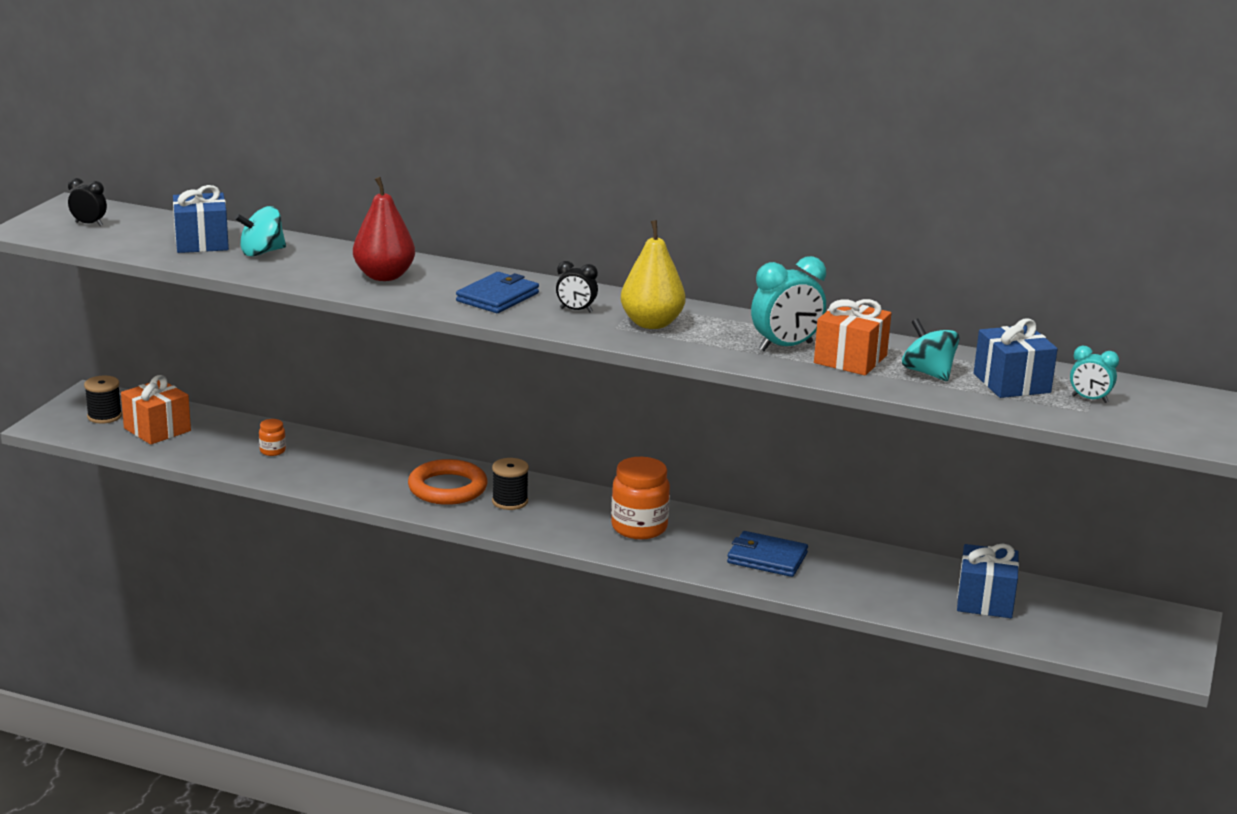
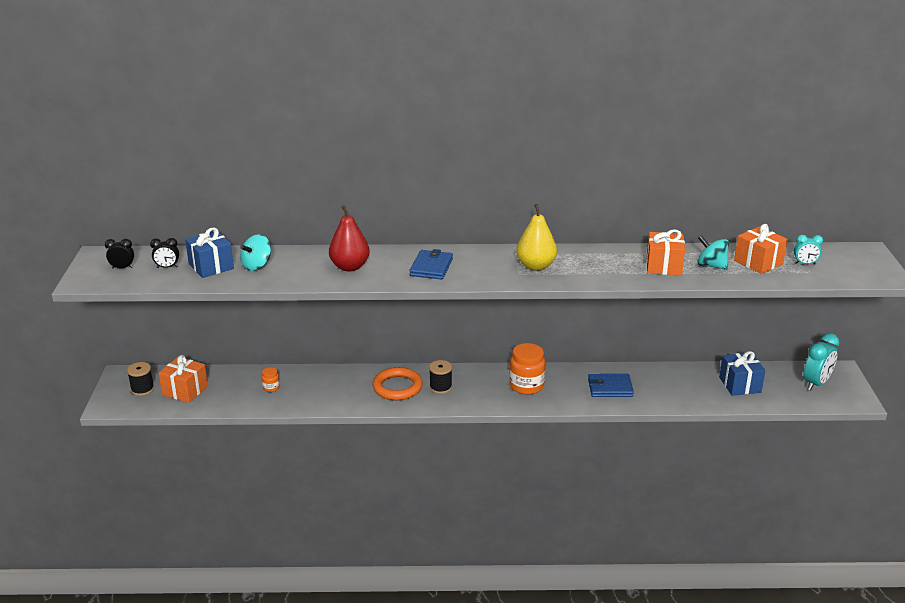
camera: 20 degrees left, 5 degrees up
black clock [556,261,598,313] -> black clock moved to [150,238,179,268]
turquoise clock [751,256,826,351] -> turquoise clock moved to [803,333,840,391]
blue gift [974,318,1058,398] -> orange gift [734,224,788,274]

